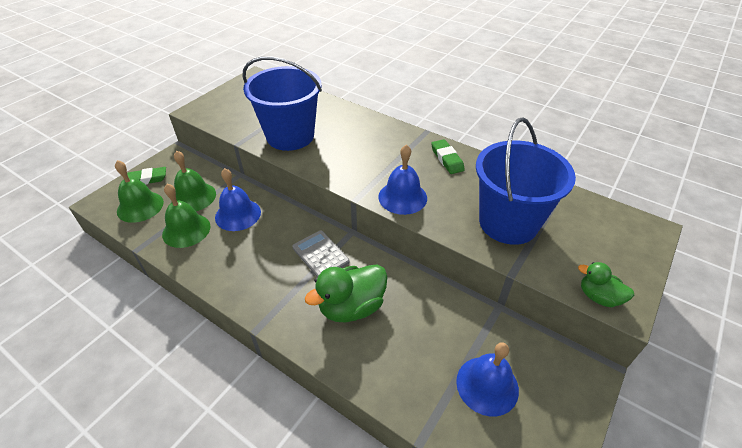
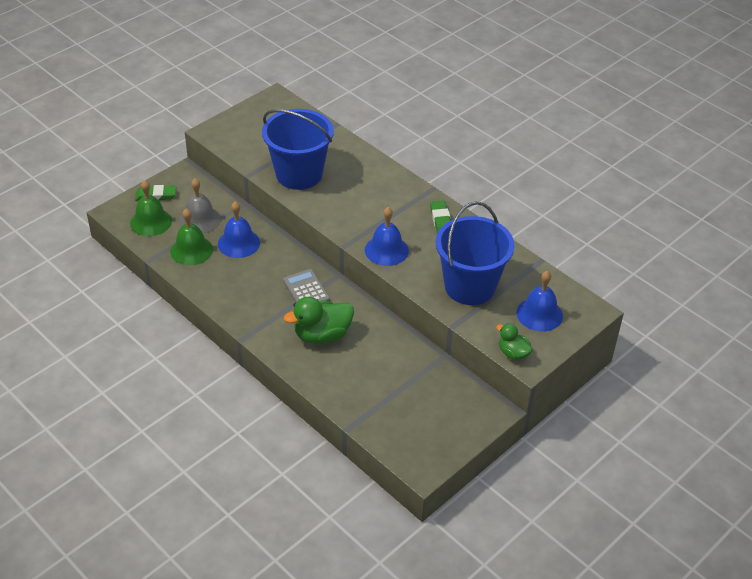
camera: 10 degrees right, 0 degrees up
green bell [171,151,216,211] -> grey bell [179,178,221,234]
blue bell [456,342,519,416] -> blue bell moved to [516,271,563,332]

